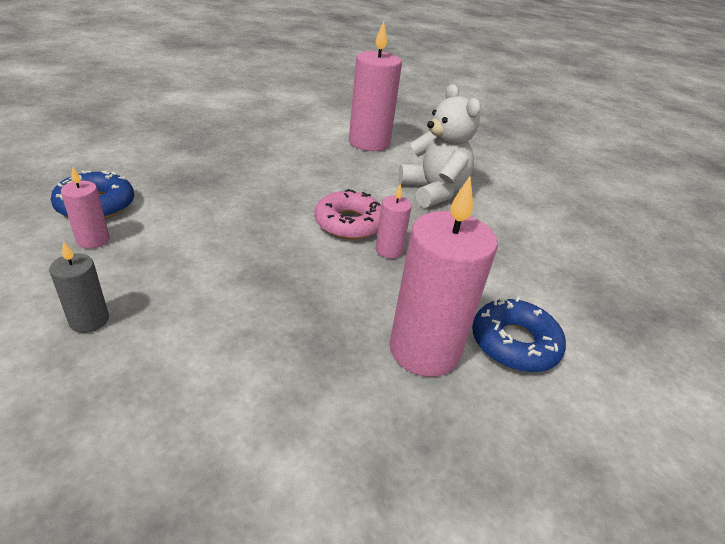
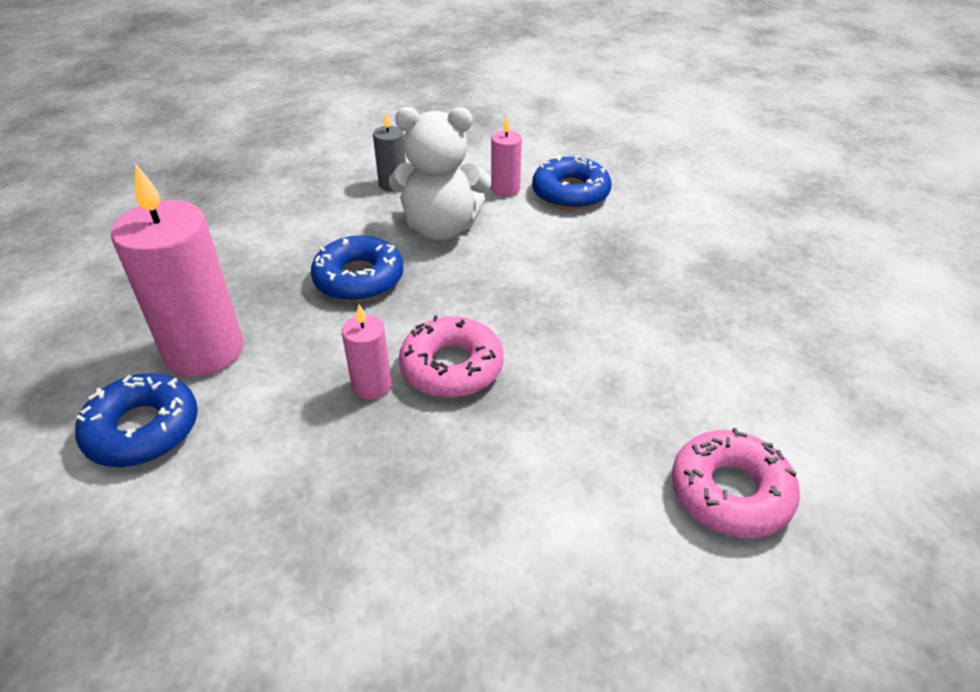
camera: 120 degrees right, 5 degrees up
pink candle [349,21,402,151] -> pink donut [672,428,800,538]
white teddy bear [398,84,481,208] -> white teddy bear moved to [389,107,491,240]
none -> blue donut [311,235,403,302]

